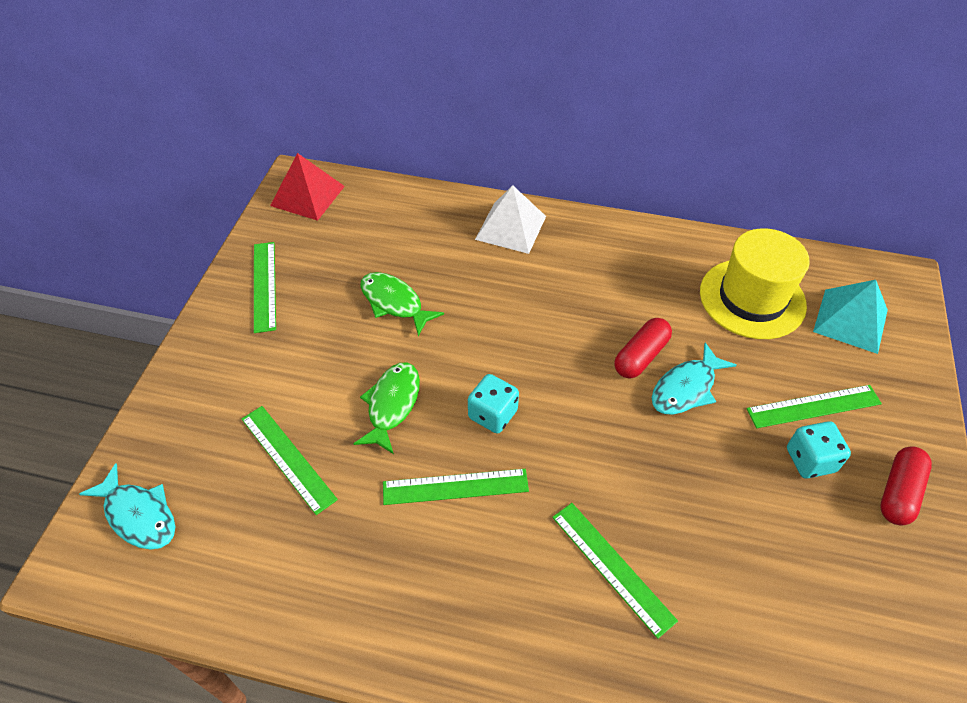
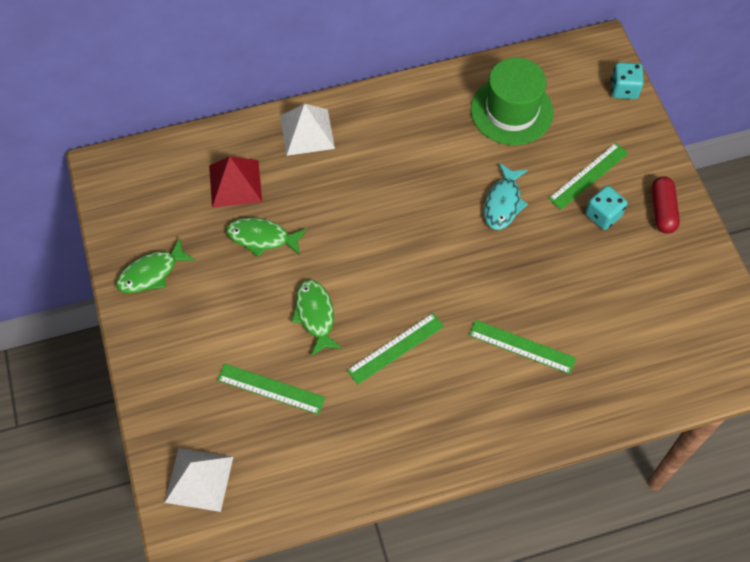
camera: 30 degrees left, 10 degrees up
turquoise fish [79,463,175,550] -> white pyramid [165,448,233,512]
green ruler [254,242,276,333] -> green fish [116,238,195,293]
red pyramid [270,153,345,221] -> red pyramid moved to [209,156,262,208]
turquoise dice [468,374,519,434] -> turquoise dice moved to [611,62,644,99]
red capsule [614,318,672,378] -> none
yellow hat [700,228,810,339] -> green hat [471,58,553,145]
turquoise pyramid [813,280,888,354] -> none

